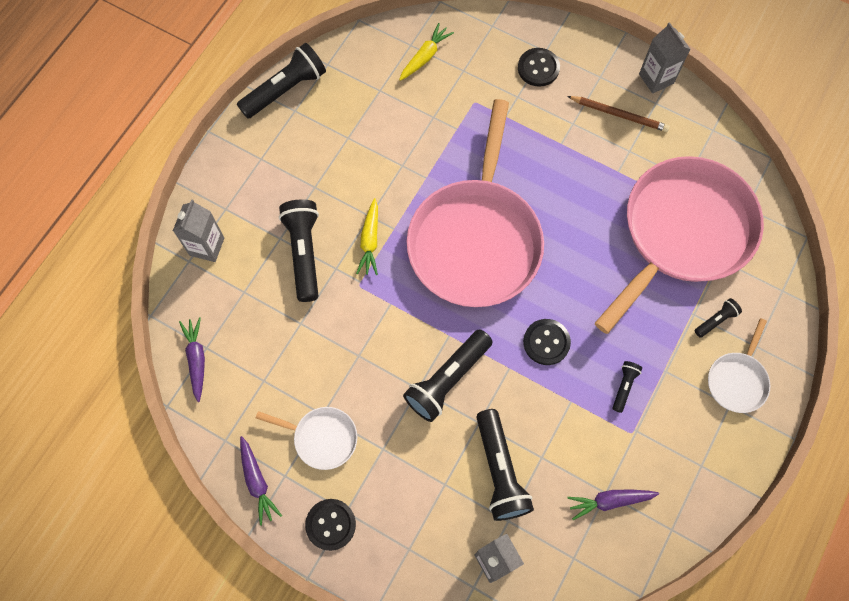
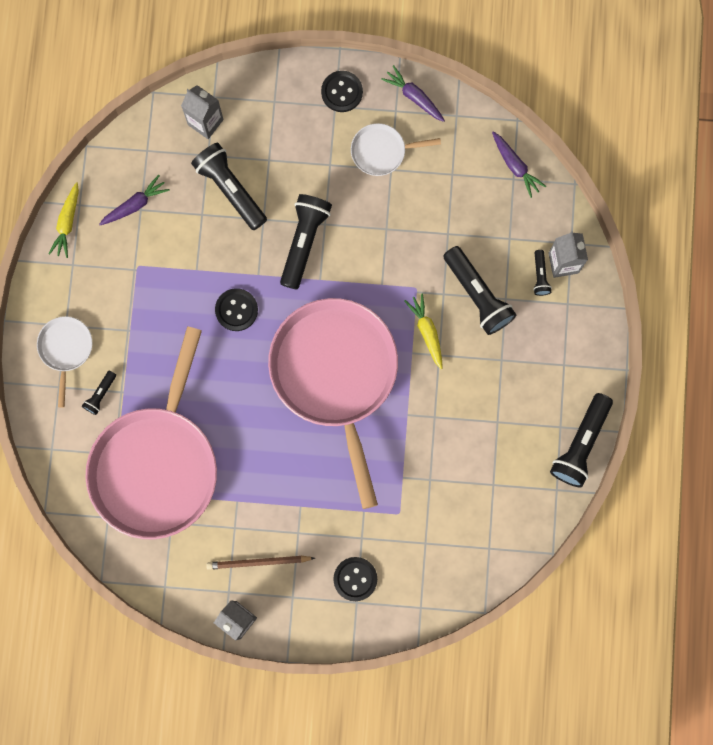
camera: 155 degrees right, 10 degrees up
yellow carrot [399,23,454,81] -> yellow carrot moved to [49,182,79,258]
black flashlight [612,361,642,413] -> black flashlight moved to [533,250,552,296]

